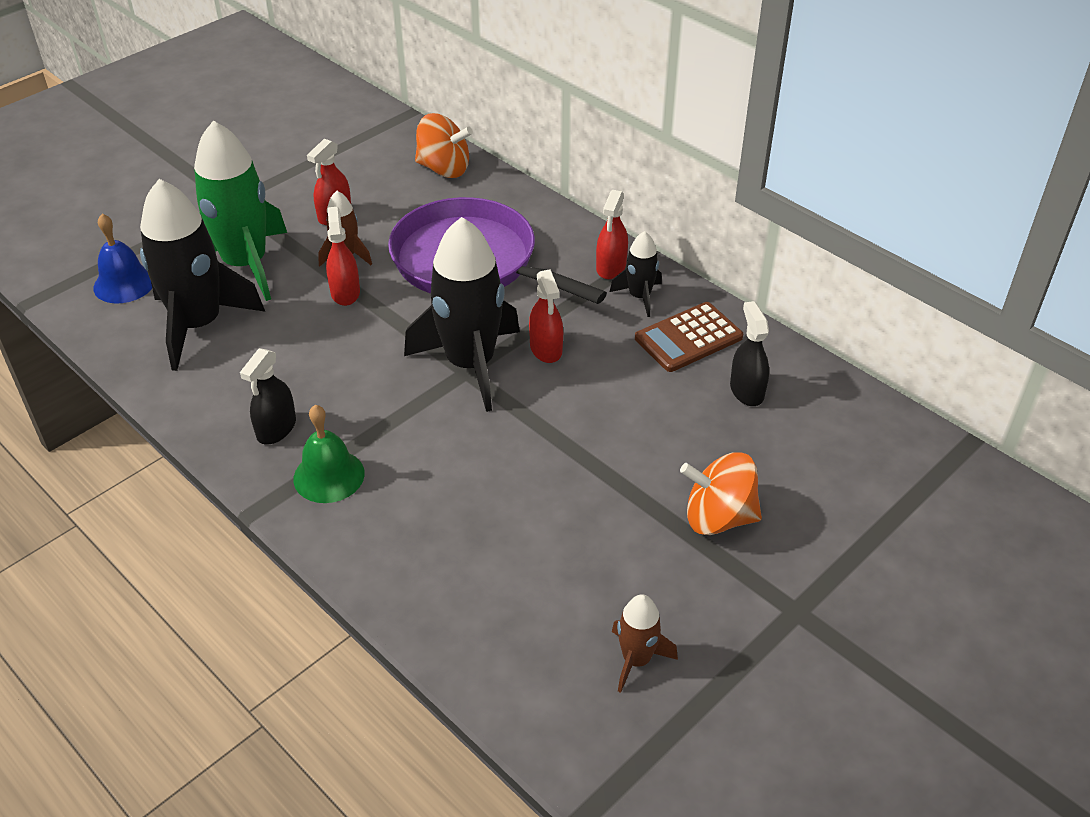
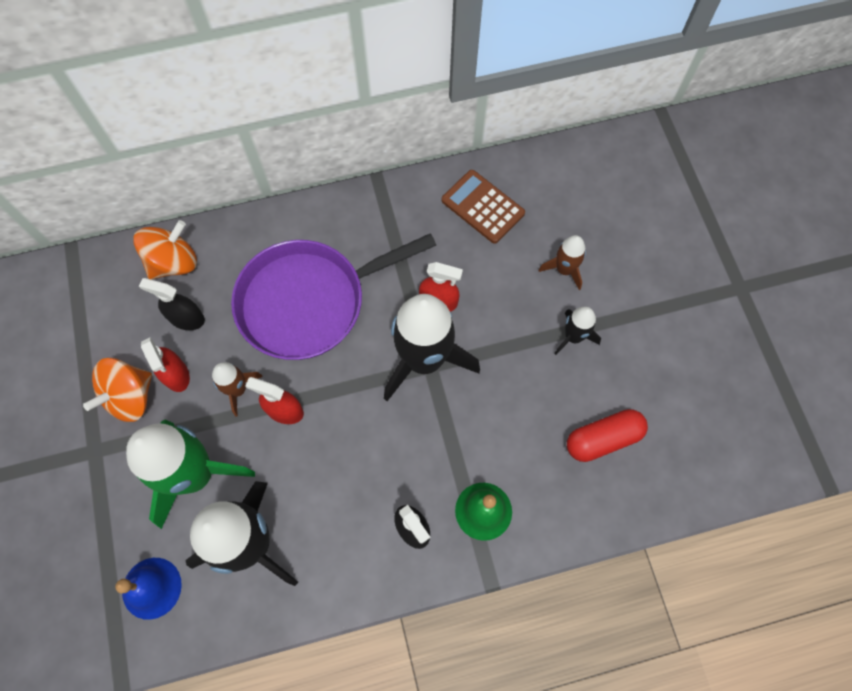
camera: 60 degrees left, 25 degrees up
red spray bottle [596,190,628,279] -> none
black rocket [610,231,662,317] -> black rocket moved to [554,307,601,355]
brown rocket [612,594,678,693] -> brown rocket moved to [539,235,586,290]
brown calculator [635,302,743,372] -> brown calculator turned 135 degrees clockwise [441,170,525,244]
orange spinning top [680,452,762,535] -> orange spinning top moved to [83,358,152,422]
black spray bottle [730,301,769,406] -> black spray bottle moved to [139,278,205,330]
none -> red capsule [567,409,648,462]

